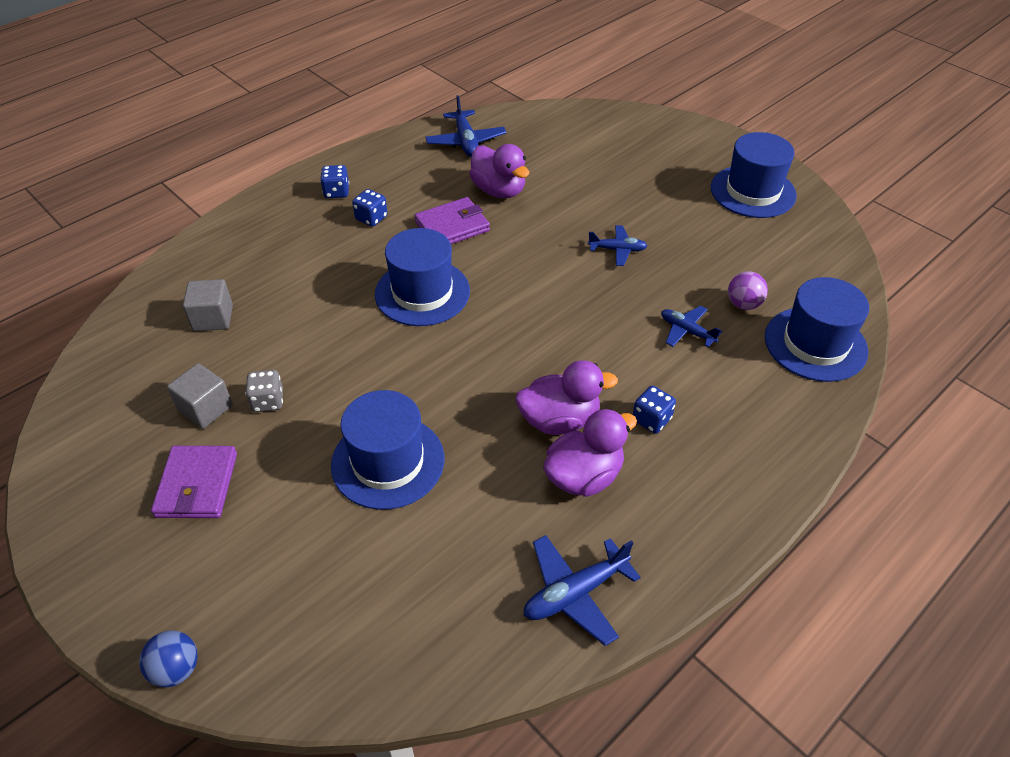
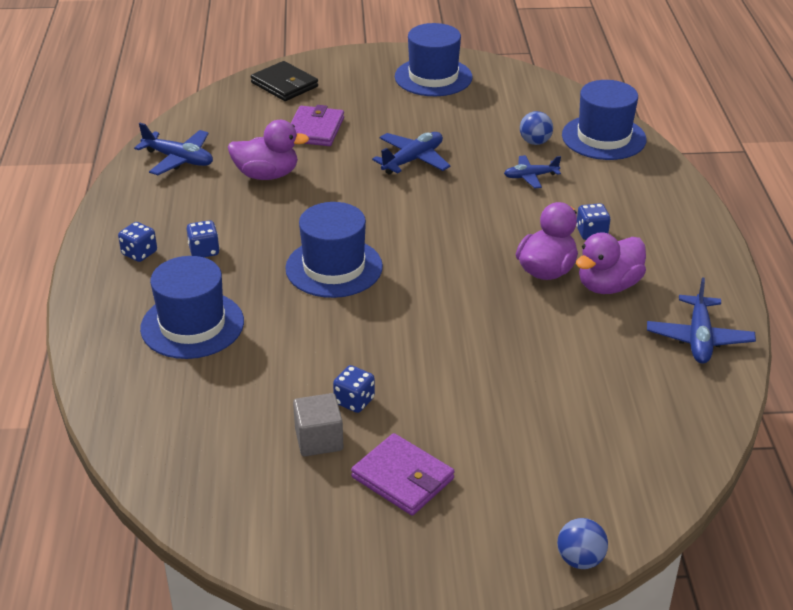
camera: 50 degrees left, 10 degrees down
grey cube [183,279,233,331] -> none
grey dice [245,370,283,412] -> blue dice [333,365,375,413]
blue hat [331,390,444,510] -> blue hat moved to [140,256,244,359]
purple wallet [414,197,490,244] -> purple wallet moved to [291,105,344,146]
purple duck [543,409,637,497] -> purple duck turned 135 degrees counterclockwise [576,232,646,294]
blue plane [588,225,647,266] -> blue plane [372,132,450,175], size x1.51
purple ball [728,271,768,310] -> blue ball [520,111,553,145]
none -> black wallet [251,61,318,101]

